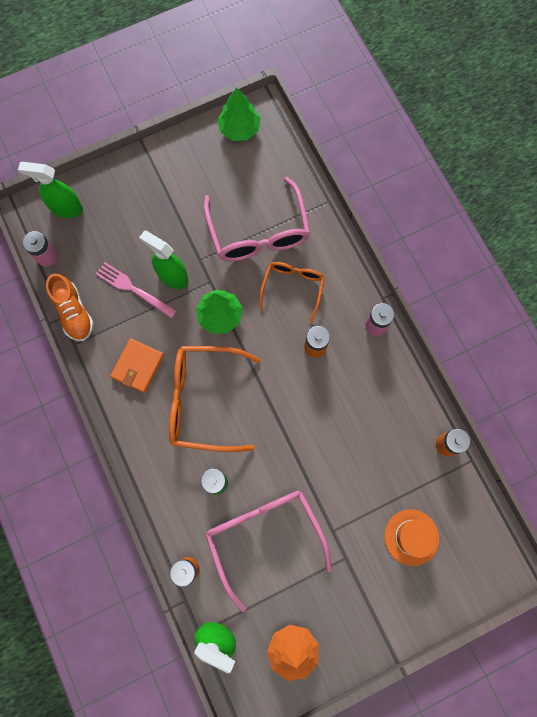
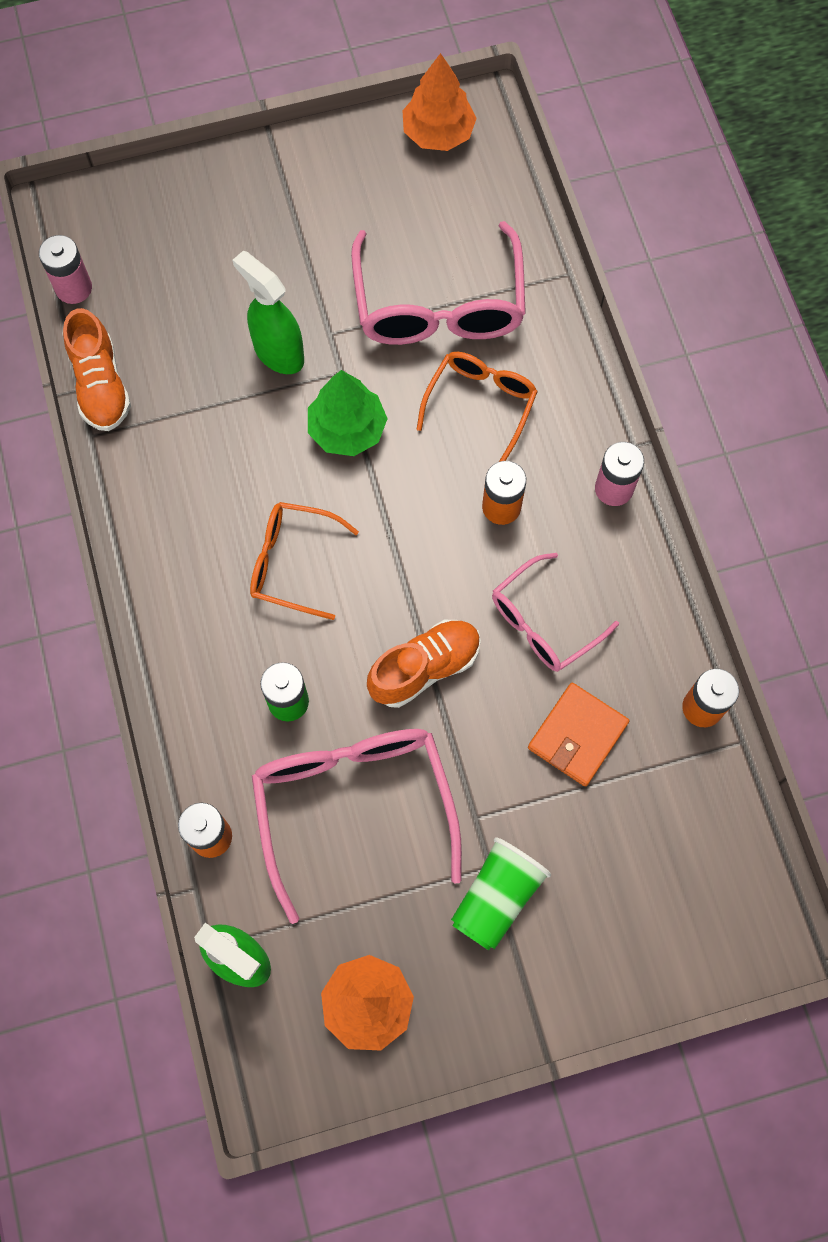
camera: 10 degrees right, 5 degrees down
green spray bottle [18,162,83,218] -> none
pink fork [96,262,177,319] -> none
orange wallet [110,338,164,393] -> orange wallet moved to [528,683,629,786]
orange glasses [169,346,261,452] -> orange glasses [250,502,359,620], size x0.60
green tree [217,87,261,141] -> orange tree [402,53,477,151]
orange hat [384,509,439,566] -> none
none -> orange shoe [367,620,481,708]
none -> green cup [451,837,551,950]
none -> pink glasses [492,553,619,672]

